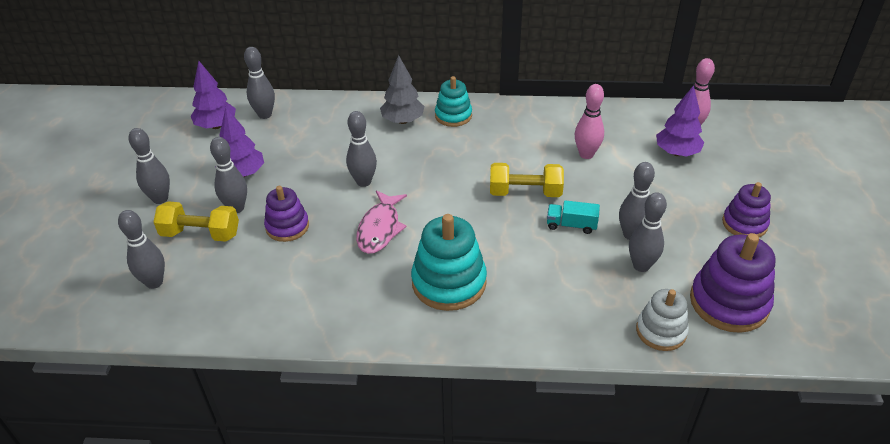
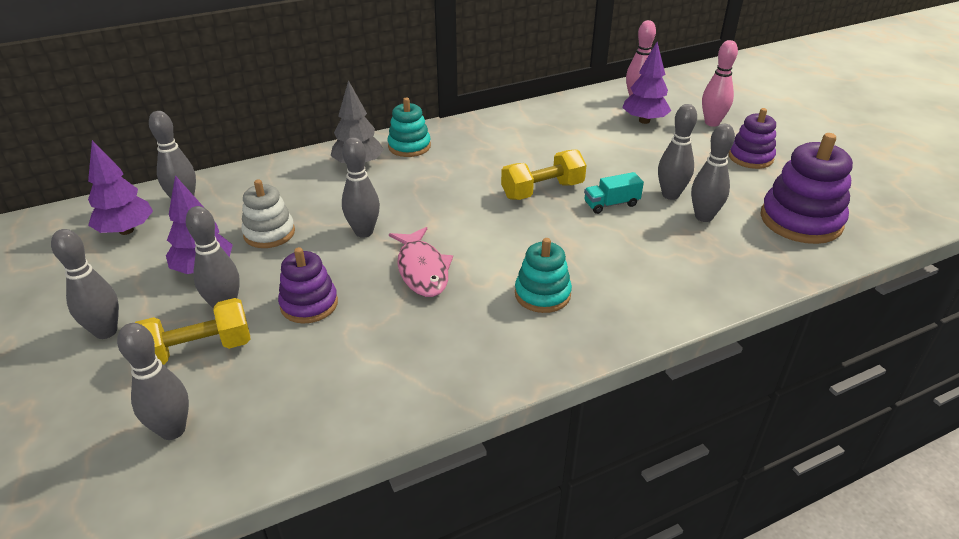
camera: 30 degrees left, 5 degrees down
turquoise stacking toy [411,214,487,311] -> turquoise stacking toy [515,238,572,313], size x0.63
pink bowling pin [575,84,604,159] -> pink bowling pin moved to [702,40,738,127]
white stacking toy [636,289,689,351] -> white stacking toy moved to [241,179,295,248]

